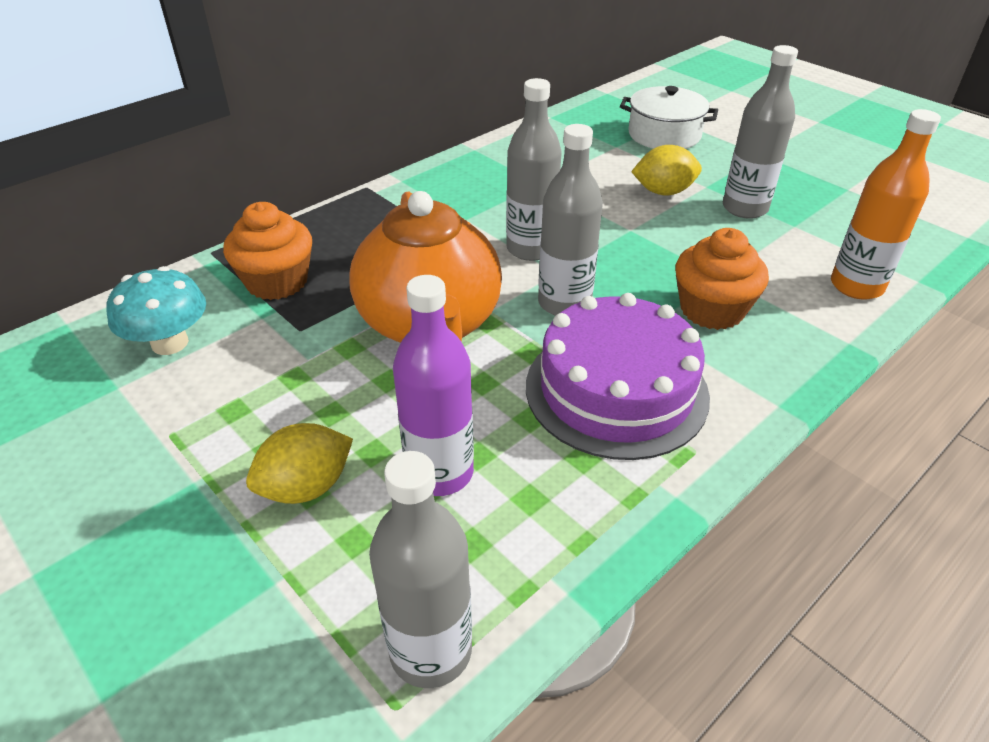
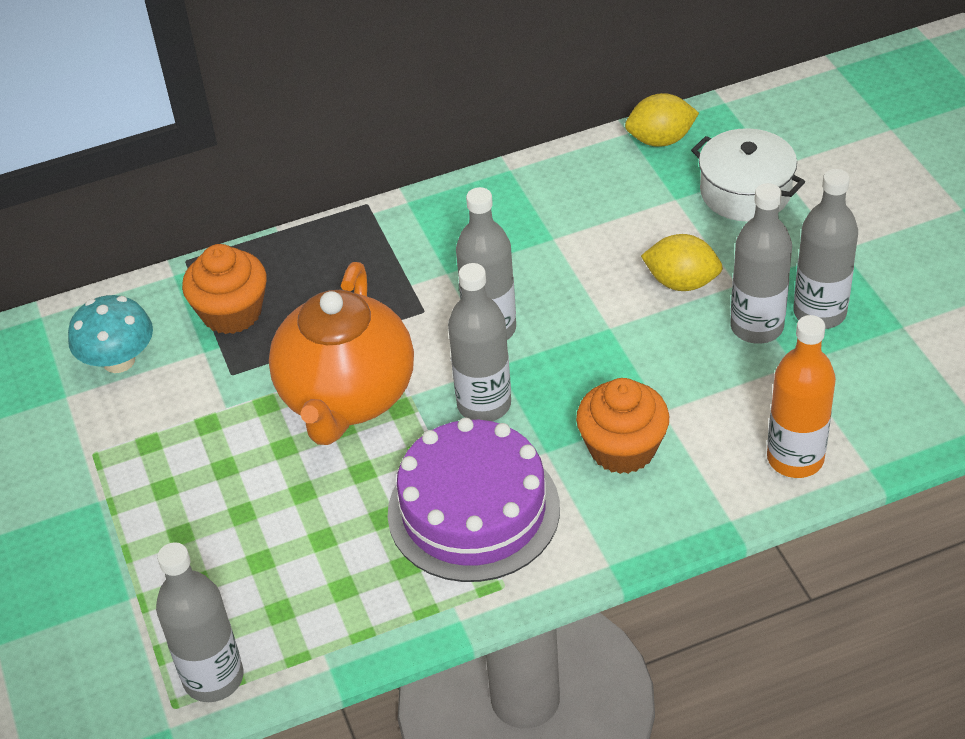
camera: 25 degrees right, 5 degrees up
yellow lemon [246,423,353,504] -> yellow lemon moved to [625,93,699,147]
purple bottle [393,275,474,496] -> none
none -> grey bottle [793,169,858,329]

